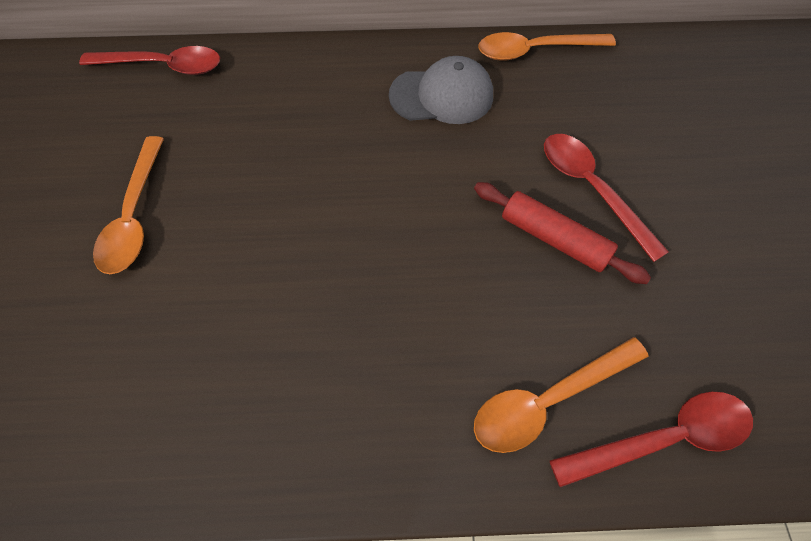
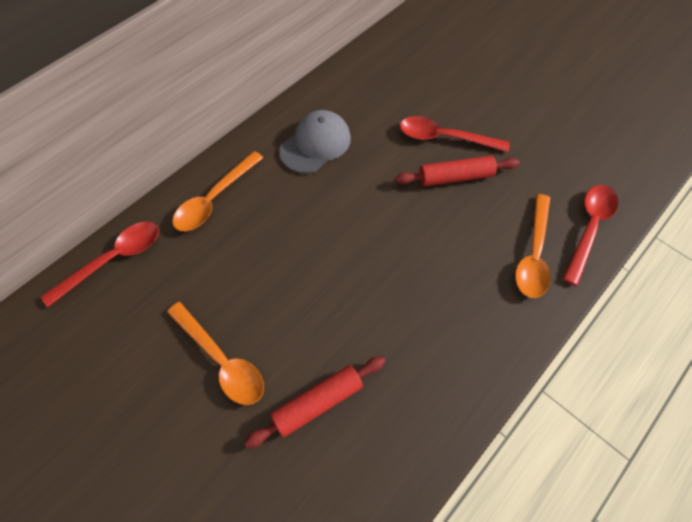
camera: 45 degrees left, 0 degrees up
orange spoon [478,32,616,61] -> orange spoon moved to [172,151,263,231]
none -> red rolling pin [244,356,386,448]

